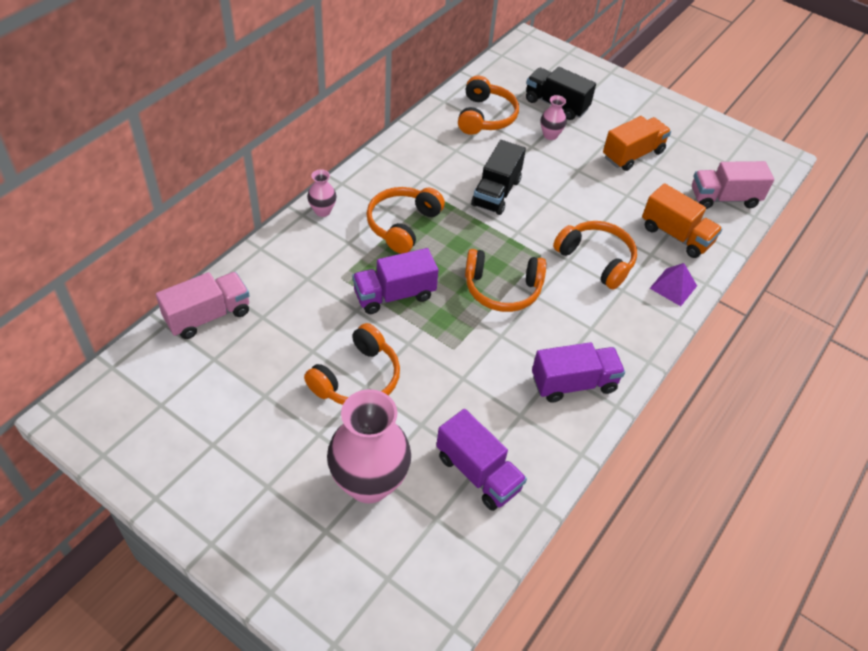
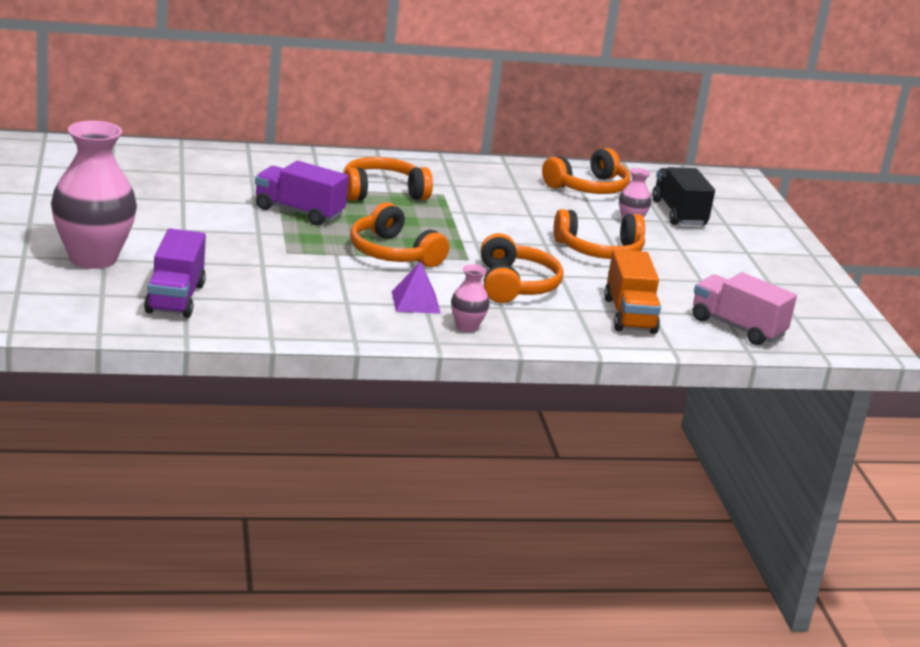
camera: 45 degrees right, 25 degrees down
pink truck [156,272,250,339] -> none
orange headphones [304,323,400,405] -> orange headphones moved to [554,209,645,259]
pink vase [307,169,337,217] -> pink vase moved to [451,264,489,332]
black truck [471,140,526,215] -> none
purple truck [532,342,625,403] -> none
orange truck [603,116,671,171] -> none
purple pyramid [650,263,697,306] -> purple pyramid moved to [392,262,441,314]

